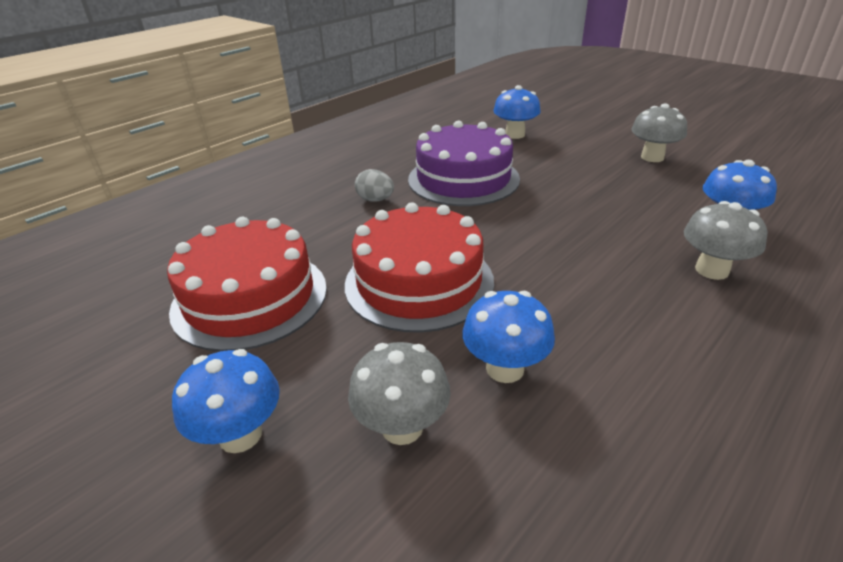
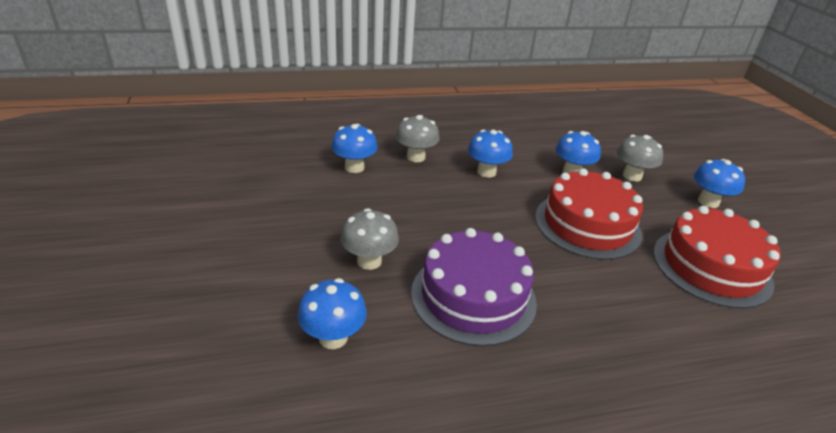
camera: 150 degrees left, 0 degrees up
grey egg [355,169,394,202] -> none
grey mushroom [631,103,687,162] -> grey mushroom moved to [341,208,399,270]
none -> blue mushroom [468,130,513,178]

